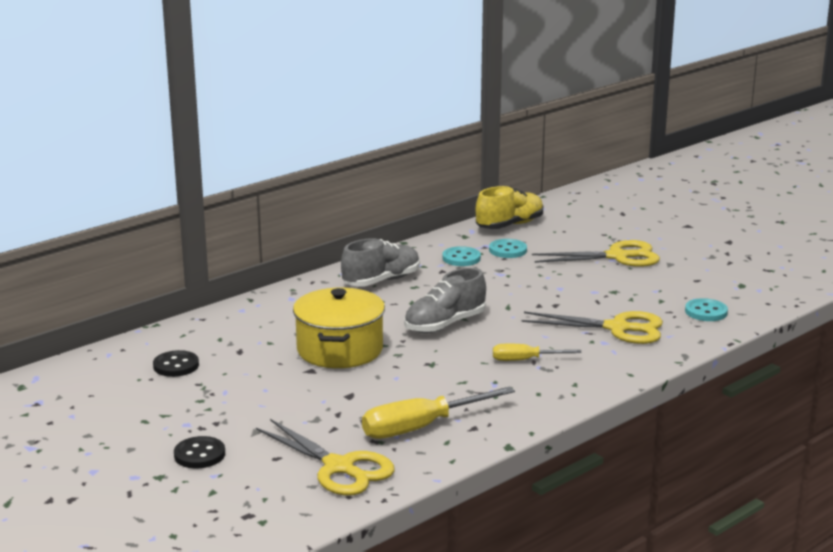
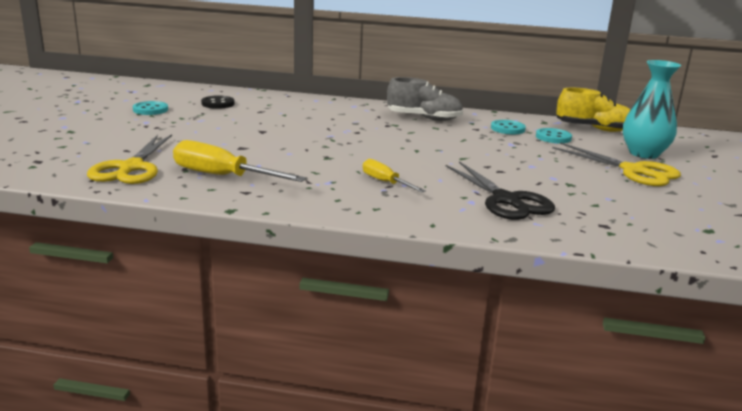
camera: 50 degrees right, 0 degrees up
black button [174,436,225,469] -> none
yellow pot [293,288,385,368] -> none
grey shoe [404,268,486,333] -> none
yellow scissors [521,311,663,344] -> black scissors [446,161,555,220]
turquoise button [685,298,728,321] -> turquoise button moved to [133,101,168,115]
none -> turquoise vase [623,60,681,159]

